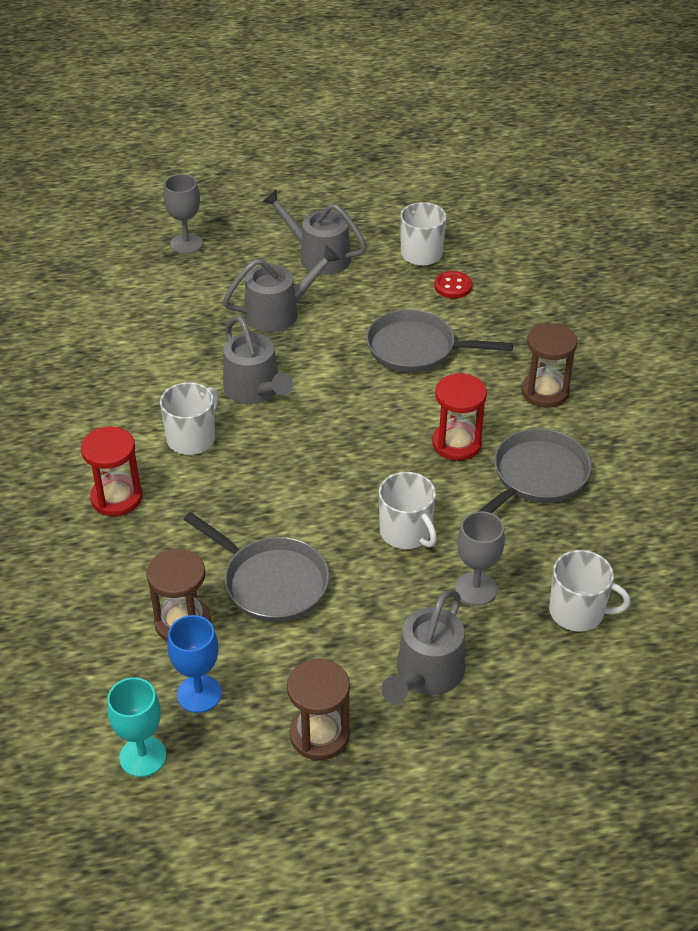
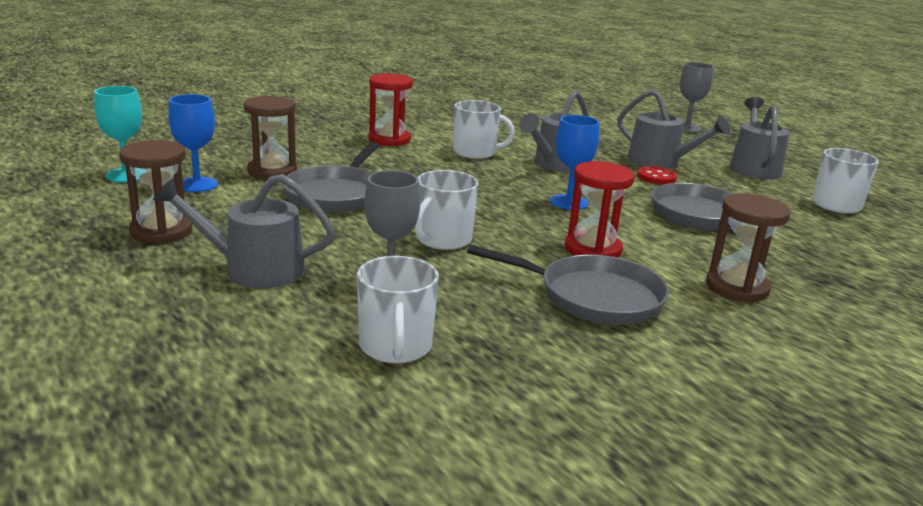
camera: 65 degrees right, 20 degrees down
red button [434,271,472,298] -> red button moved to [637,166,677,185]
none -> blue goblet [550,115,600,210]

